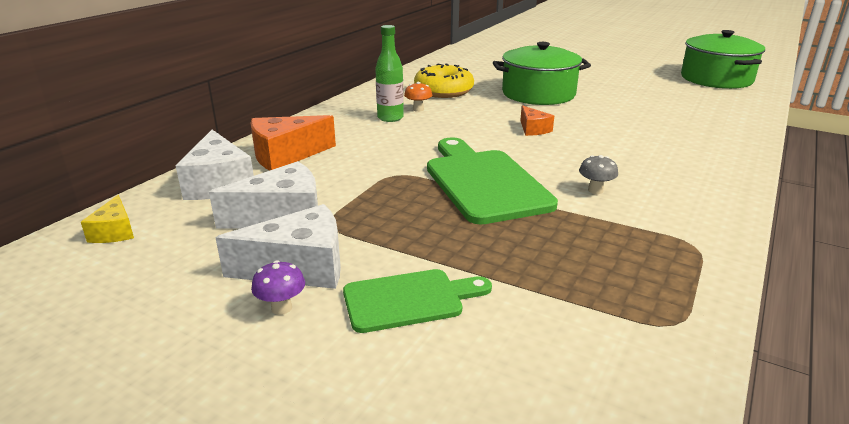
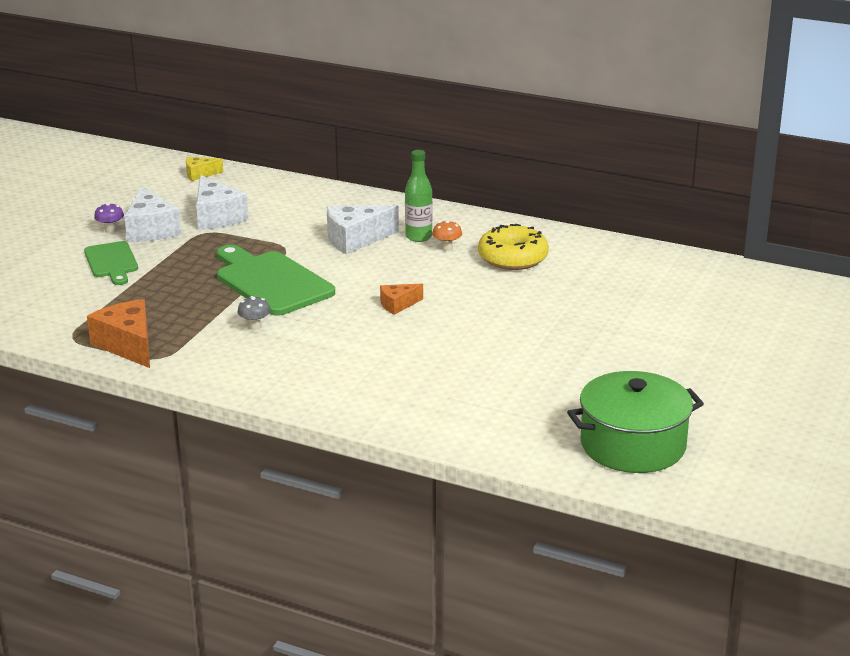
camera: 85 degrees right, 0 degrees up
white cheese [176,130,254,200] -> white cheese moved to [327,205,399,255]
orange cheese [250,115,336,170] -> orange cheese moved to [87,299,150,368]
green cutting board [427,137,558,224] -> green cutting board turned 105 degrees counterclockwise [217,245,335,316]
green pot [493,42,591,105] -> none

